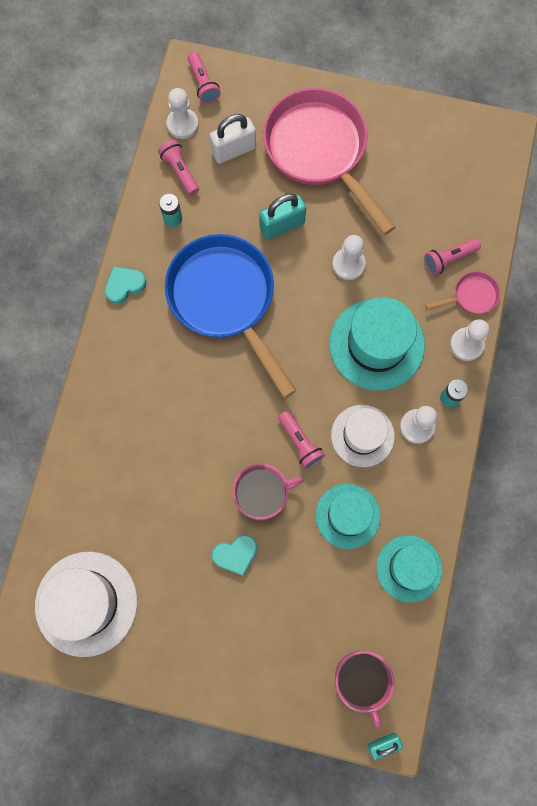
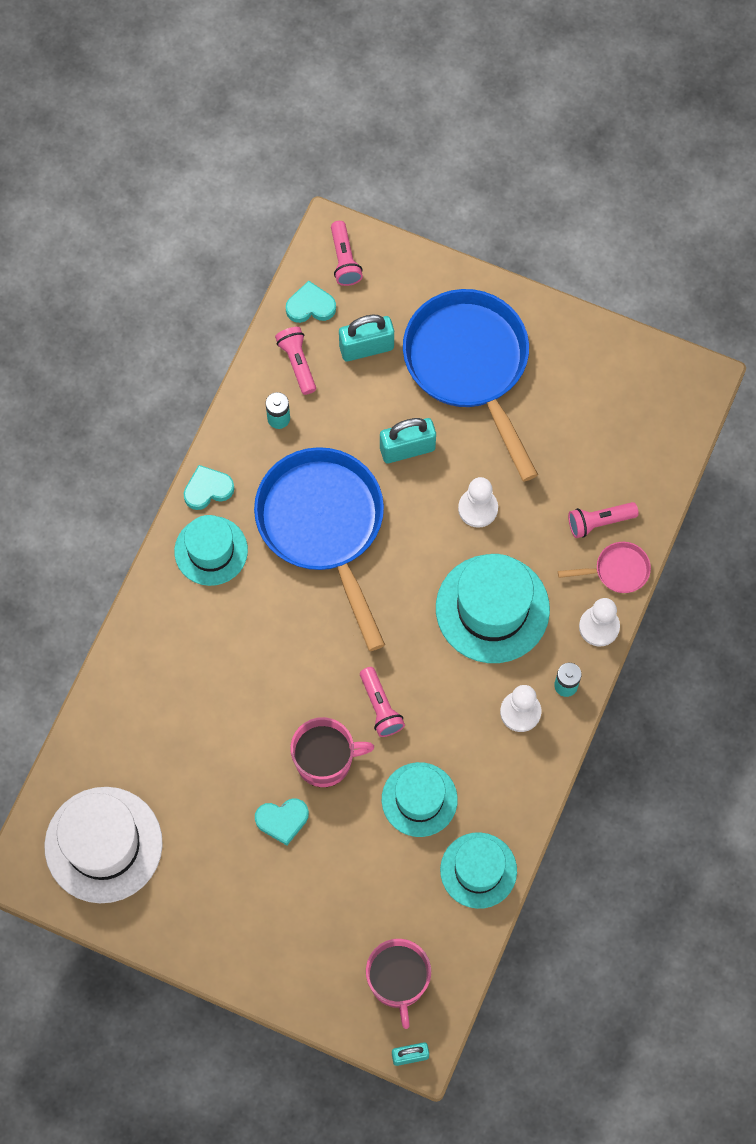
camera: 10 degrees right, 5 degrees down
white pawn [167,88,199,139] -> turquoise heart [286,281,336,323]
white padlock [210,114,256,164] -> turquoise padlock [339,315,394,361]
pink pan [263,88,396,235] -> blue pan [403,289,538,482]
white hat [331,405,395,467] -> none
none -> turquoise hat [174,515,248,586]

